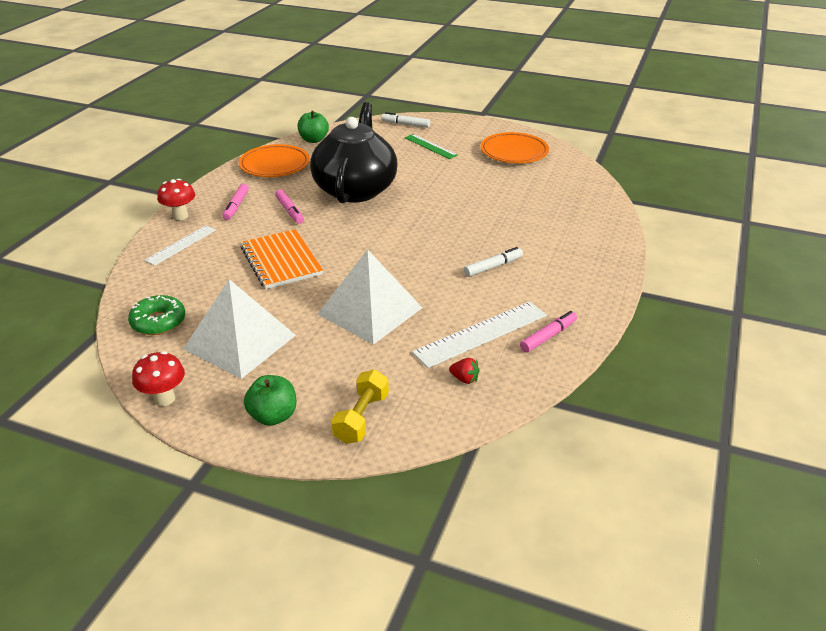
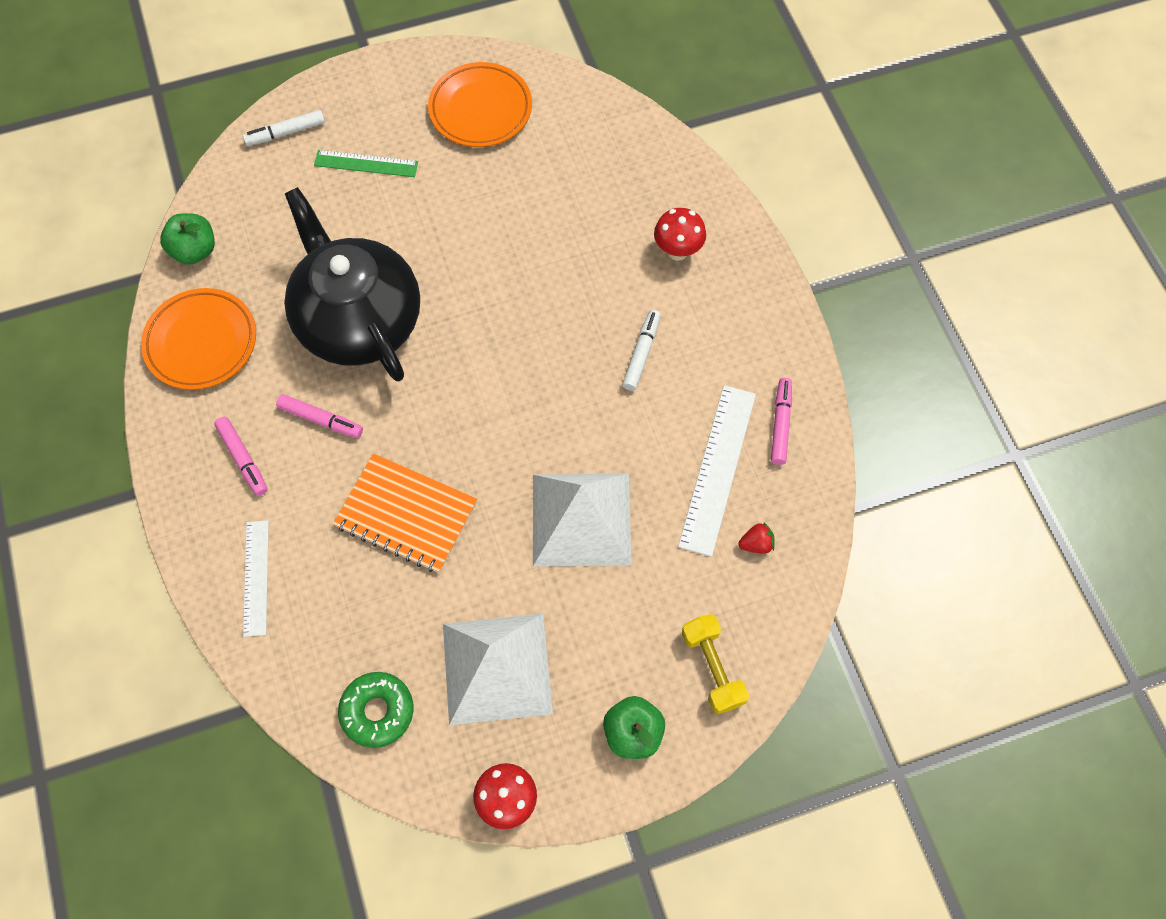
camera: 40 degrees left, 30 degrees up
red mushroom [157,179,195,220] -> red mushroom moved to [654,208,706,261]

